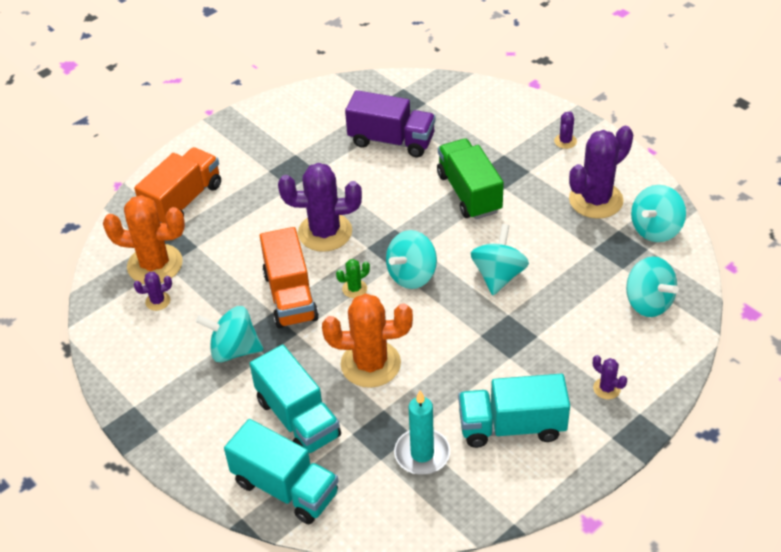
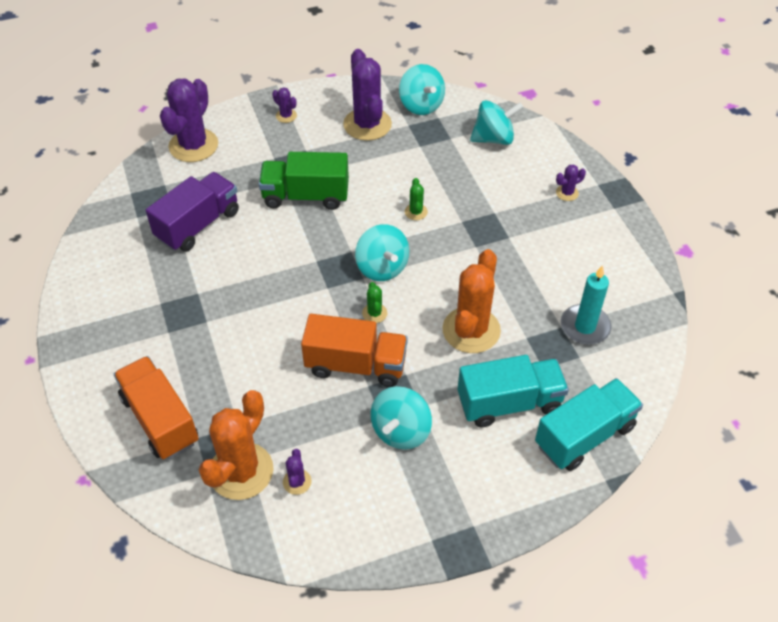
camera: 70 degrees left, 5 degrees up
purple cactus [278,163,362,252] -> purple cactus moved to [160,78,218,162]
turquoise truck [458,374,570,448] -> none
turquoise spinning top [471,224,529,295] -> green cactus [405,178,428,220]

